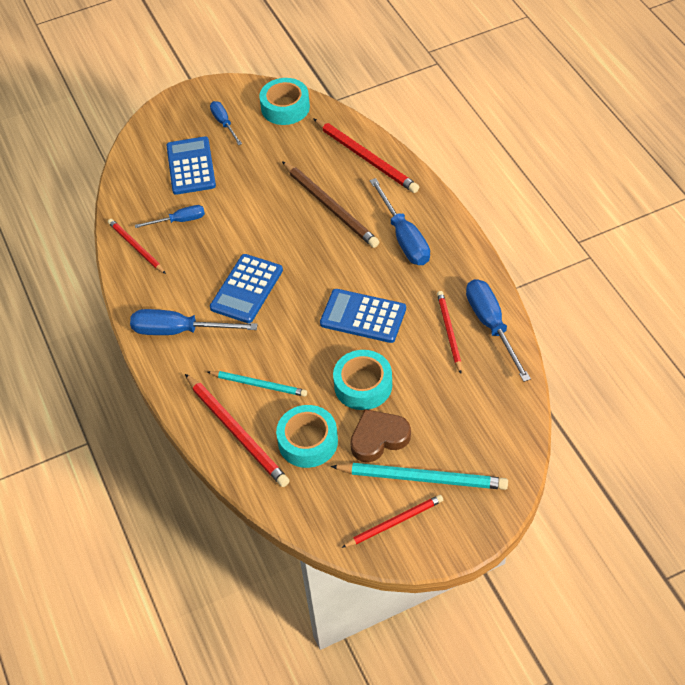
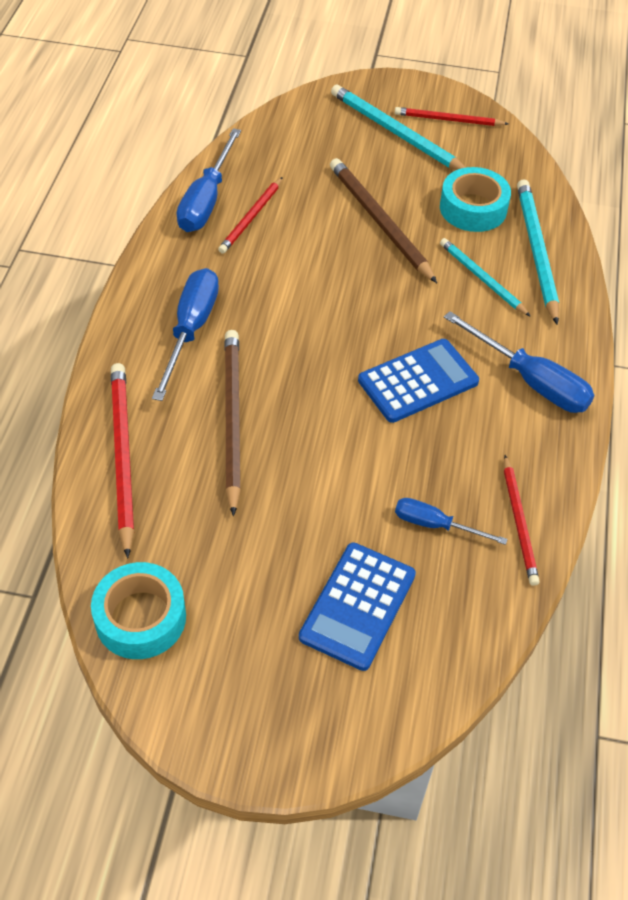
camera: 150 degrees left, 0 degrees up
red pencil [185,374,290,487] -> turquoise pencil [517,179,559,325]
blue screwdriver [210,101,242,145] -> none
blue calculator [320,289,406,343] -> none
turquoise tape [333,350,392,410] -> brown pencil [330,158,437,283]
brown heart [350,409,411,462] -> none

